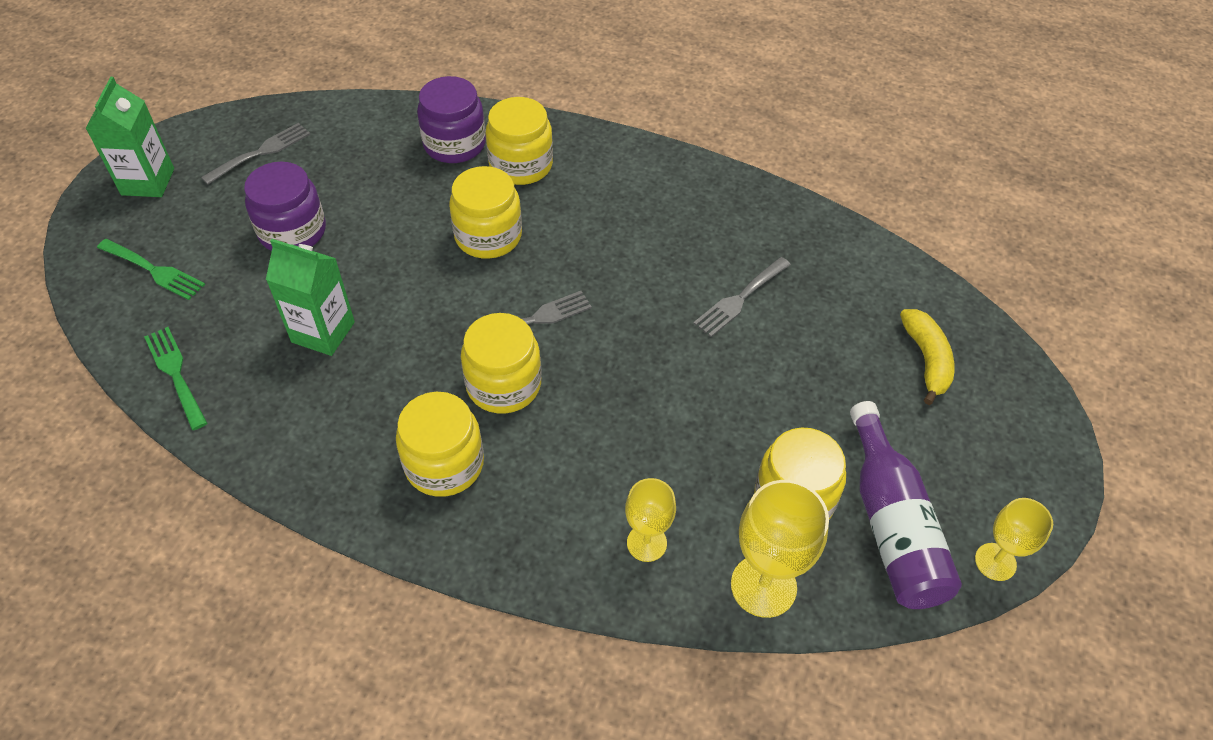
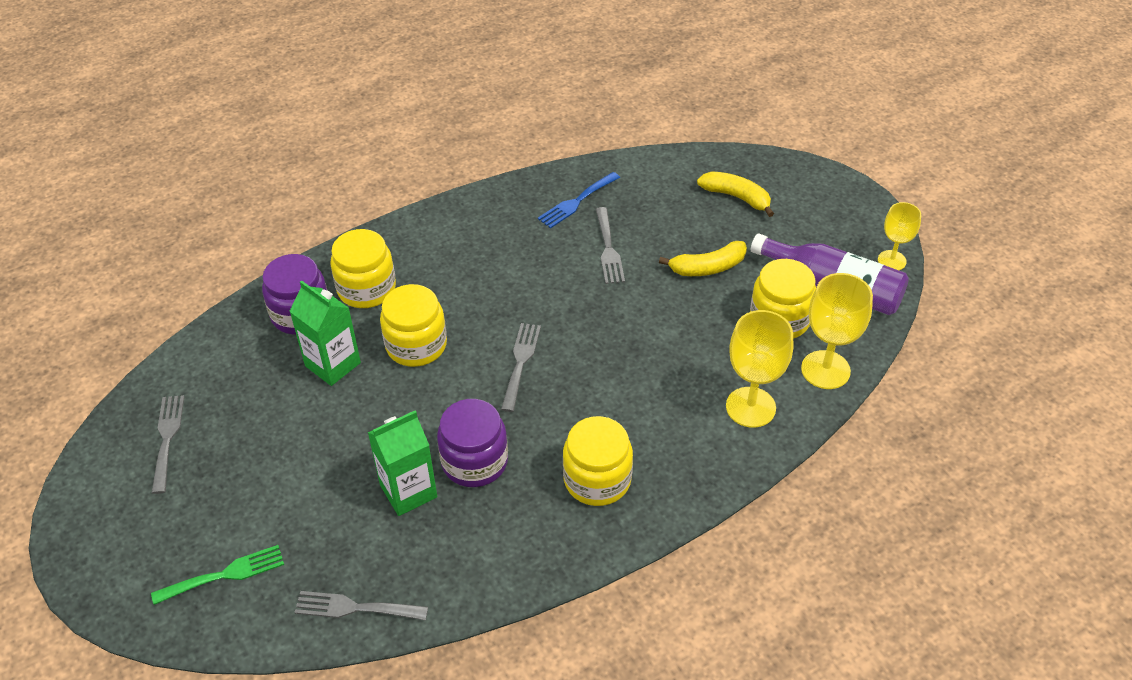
camera: 50 degrees left, 5 degrees down
green carton [85,77,174,197] -> green carton moved to [289,280,361,386]
green fork [144,327,207,430] -> grey fork [294,591,428,621]
purple jar [244,161,326,251] -> purple jar moved to [437,399,508,487]
yellow jar [461,313,541,413] -> none
yellow goblet [625,478,676,562] -> yellow goblet [726,310,793,428], size x1.60
none -> blue fork [538,172,620,228]
none -> yellow banana [659,241,747,276]

